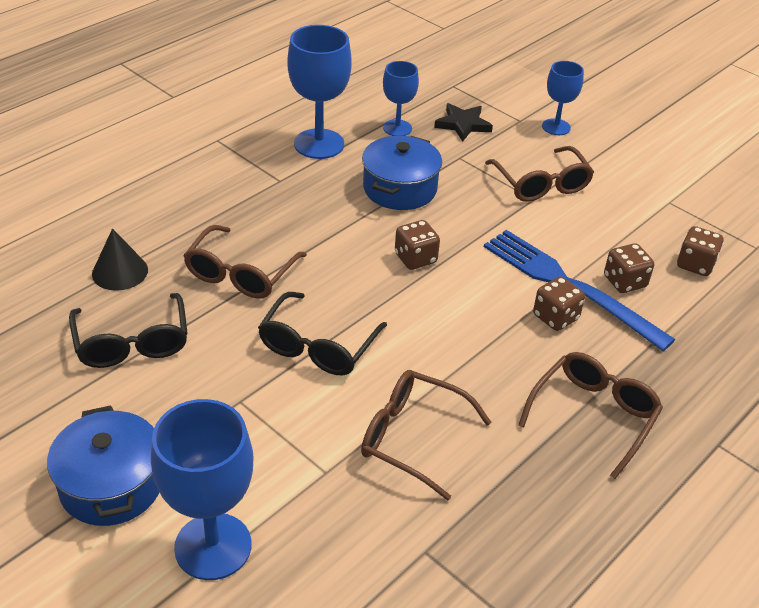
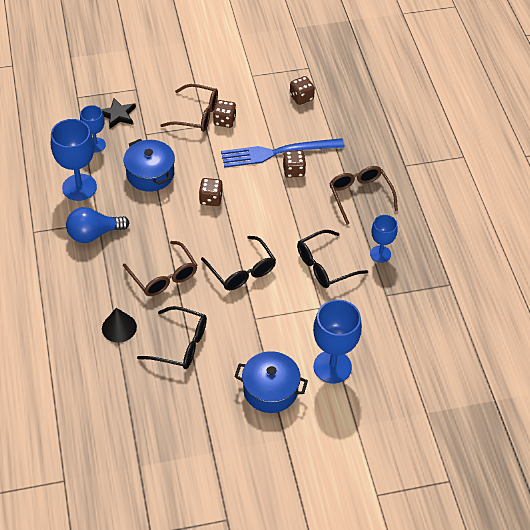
camera: 55 degrees left, 10 degrees up
brown glasses [361,370,492,500] -> black glasses [297,230,368,288]
blue goblet [542,61,584,135] -> blue goblet moved to [370,215,398,263]
brown dice [604,243,654,293] -> brown dice moved to [213,100,236,128]
none -> blue light bulb [66,207,129,243]

